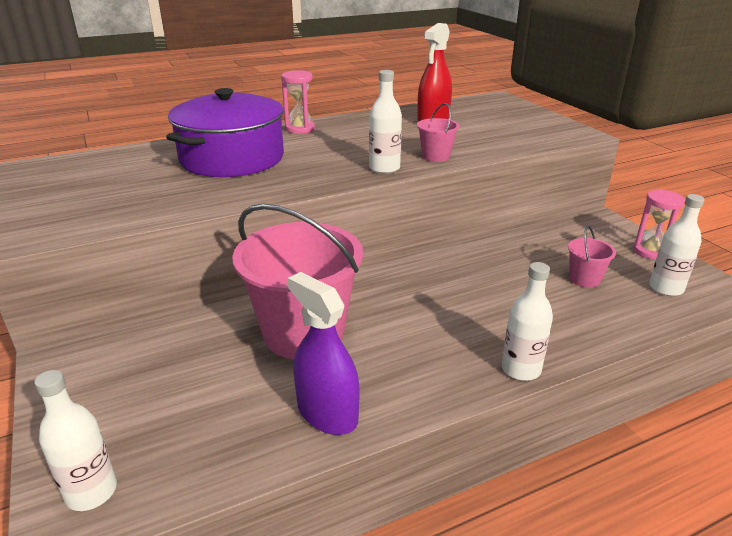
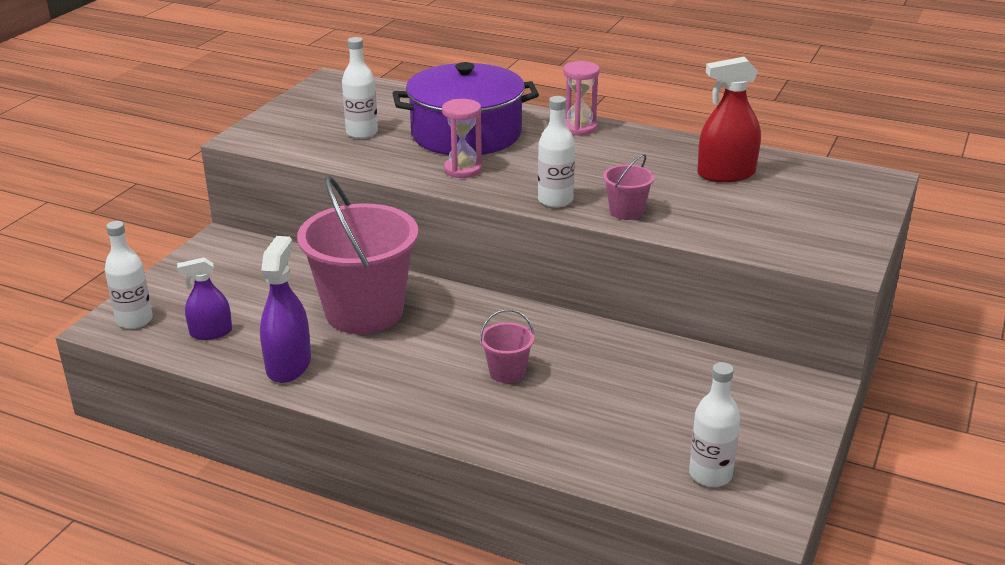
camera: 50 degrees right, 0 degrees up
white bottle [501,262,553,381] -> white bottle moved to [342,37,378,139]
pink bucket [568,225,616,288] -> pink bucket moved to [480,309,534,383]
pink hourglass [633,190,685,260] -> pink hourglass moved to [442,99,482,178]
none -> purple spray bottle [177,257,232,340]

